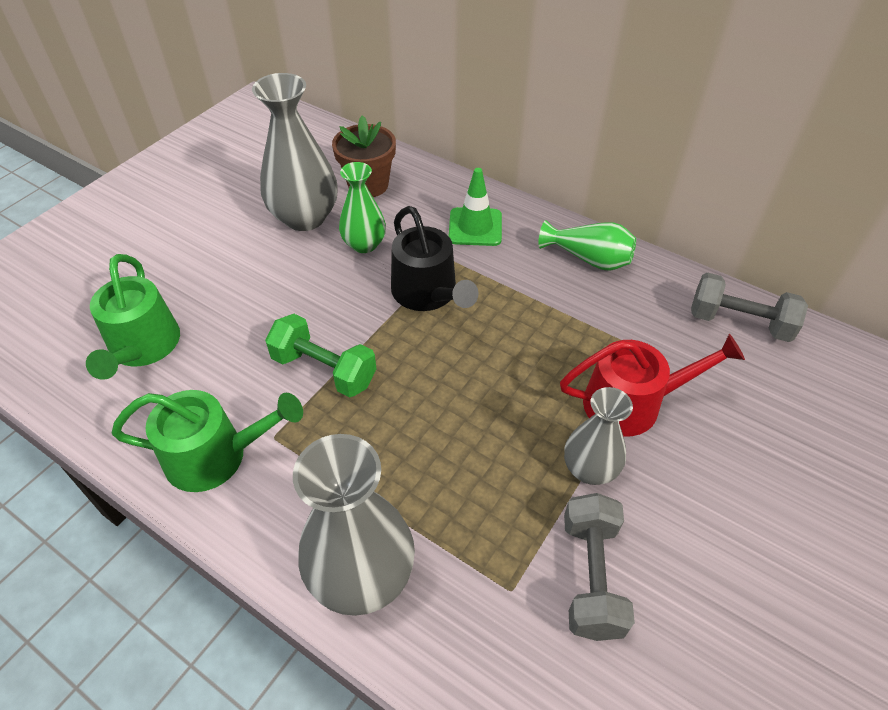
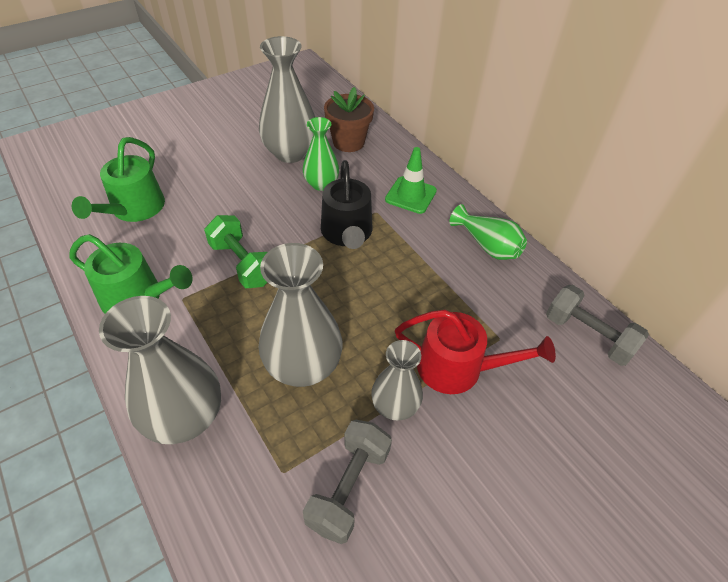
camera: 20 degrees right, 0 degrees up
none -> grey vase [259,243,343,387]

